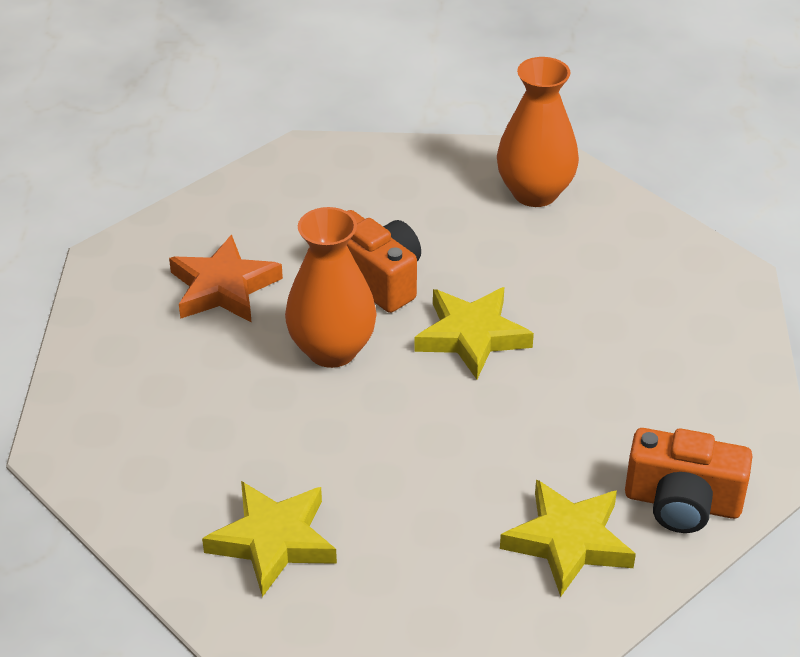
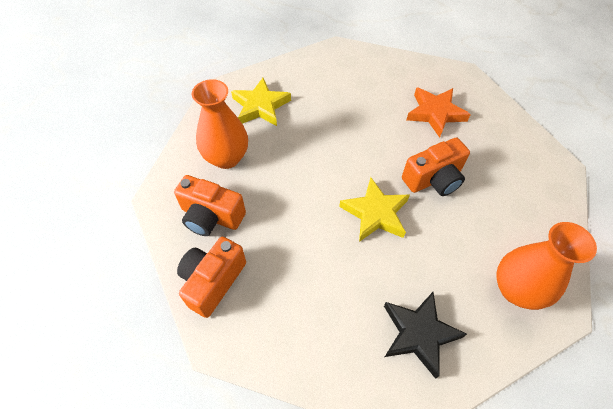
camera: 105 degrees right, 15 degrees up
orange vase [285,207,377,368] -> orange vase moved to [192,79,248,169]
yellow star [500,479,636,597] -> orange camera [174,175,246,236]
none -> black star [384,292,467,379]

